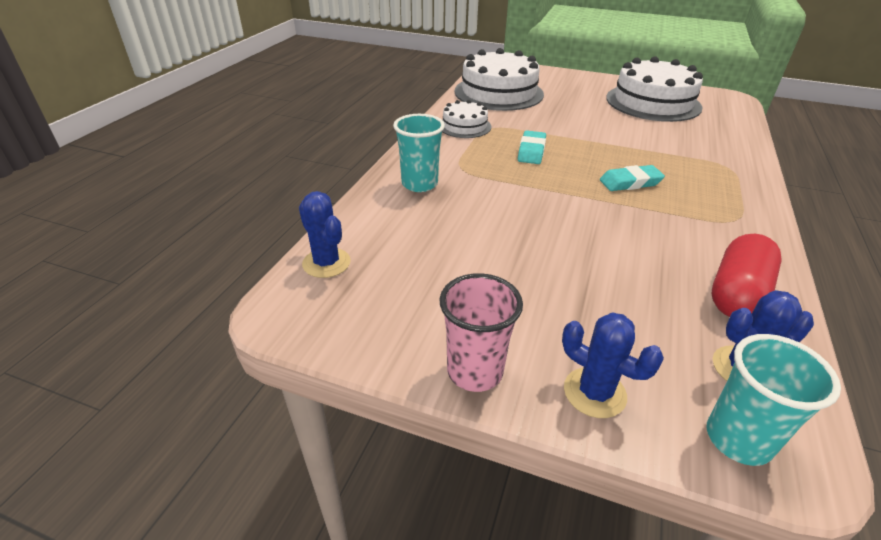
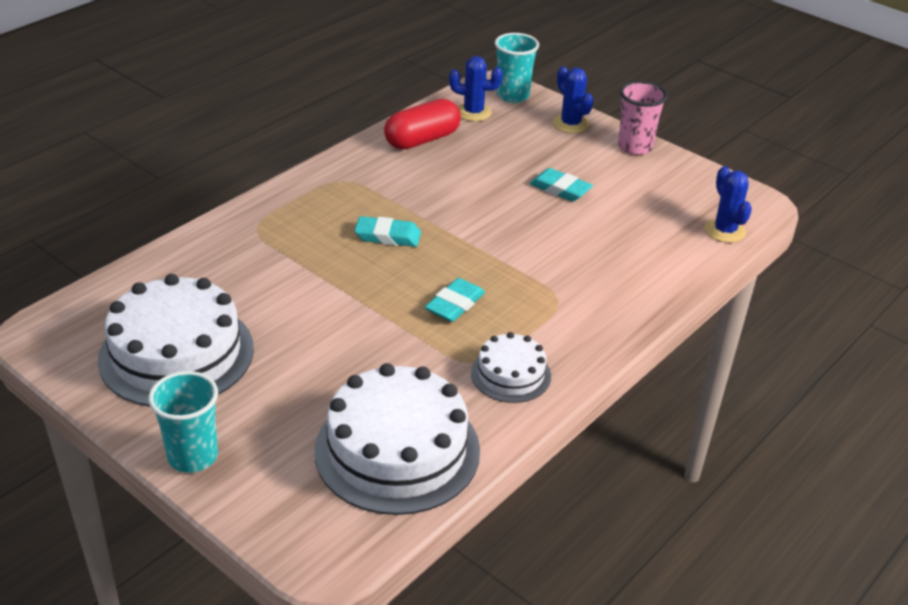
camera: 160 degrees left, 0 degrees up
turquoise cup [393,114,445,192] -> turquoise cup moved to [148,371,218,473]
none -> turquoise eraser [529,168,593,202]

